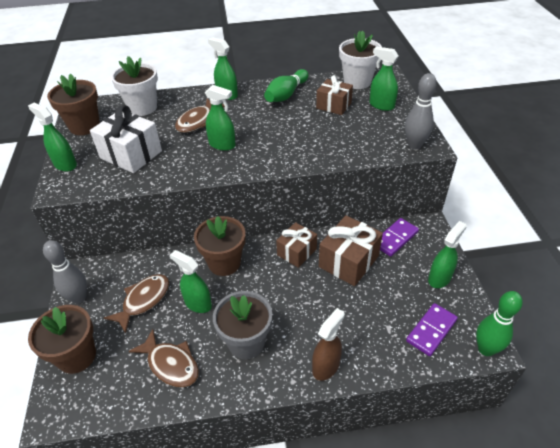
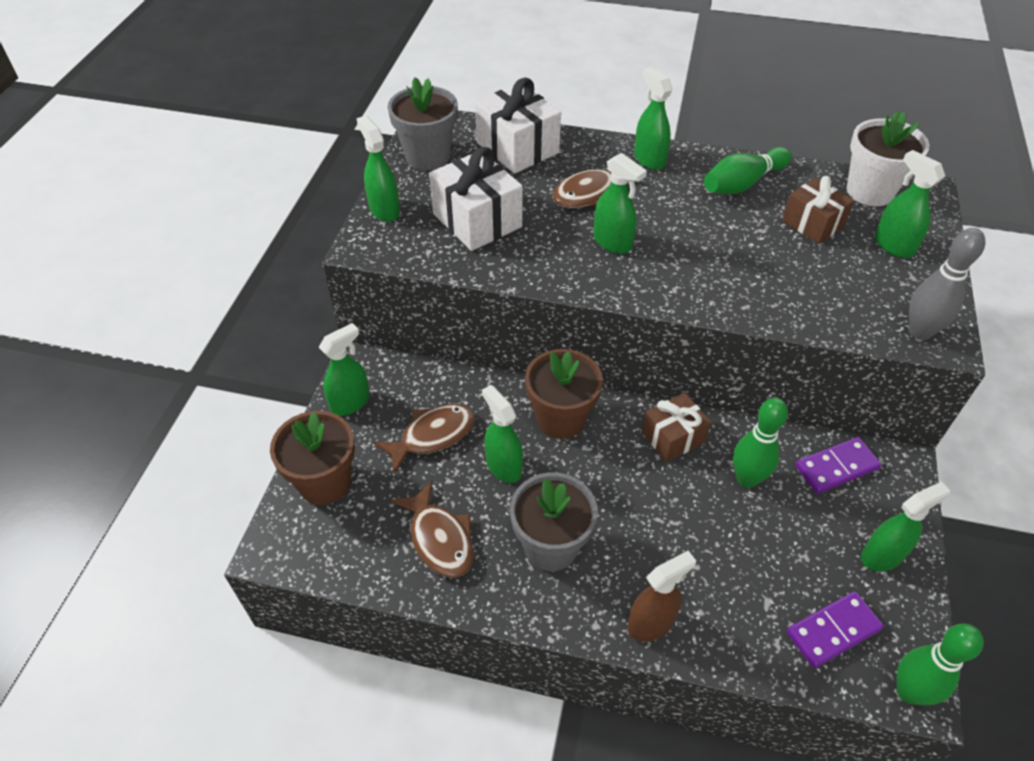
camera: 20 degrees right, 5 degrees up
grey bowling pin [43,240,87,304] -> green spray bottle [319,323,370,416]
brown flower pot [47,73,100,135] -> grey flower pot [387,77,458,170]
white flower pot [111,56,158,116] -> white gift [475,78,561,174]
brown gift [319,215,383,286] -> green bowling pin [733,398,788,488]

